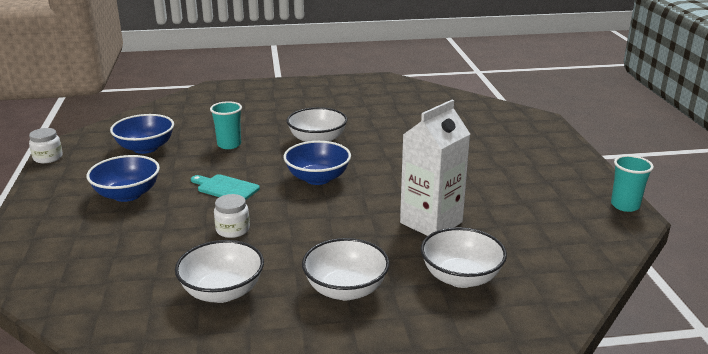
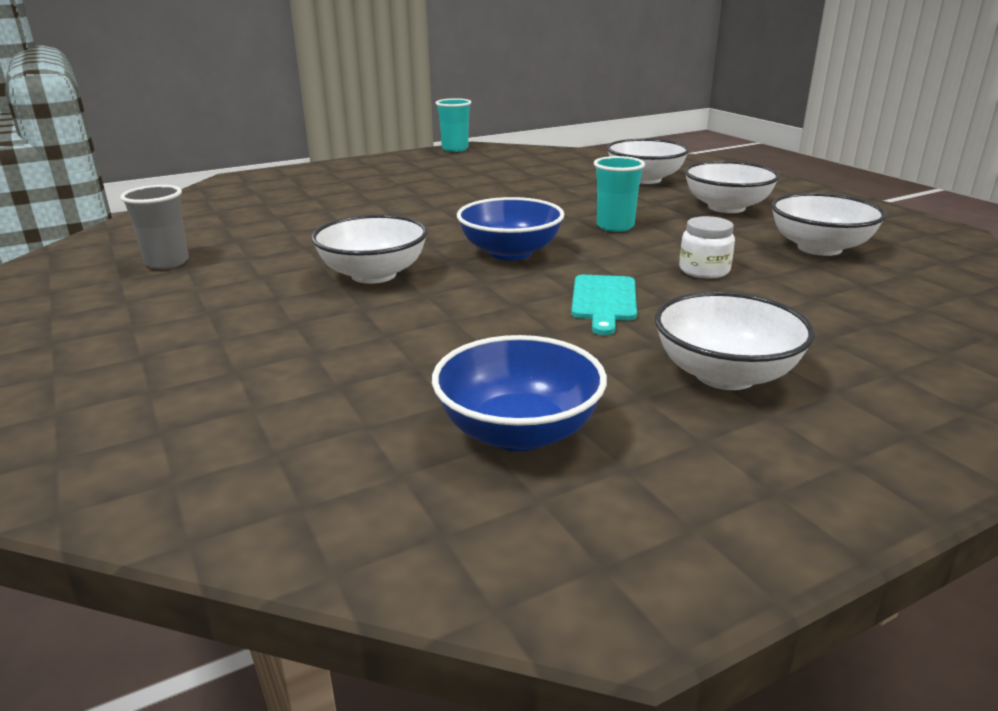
camera: 110 degrees left, 0 degrees up
white jar [29,128,63,163] -> none
blue bowl [86,155,160,202] -> white bowl [655,291,815,390]
turquoise cup [210,101,242,149] -> turquoise cup moved to [594,156,645,232]
white carton [400,100,470,236] -> none
none -> grey cup [120,185,189,269]

